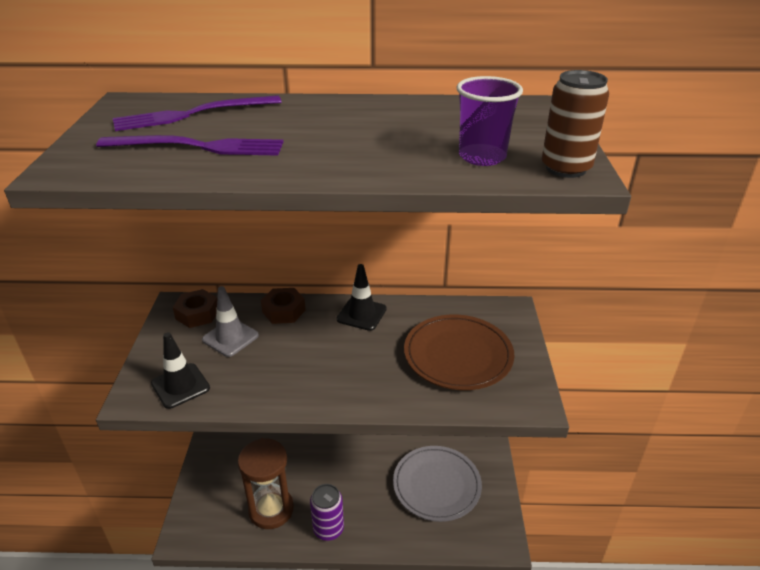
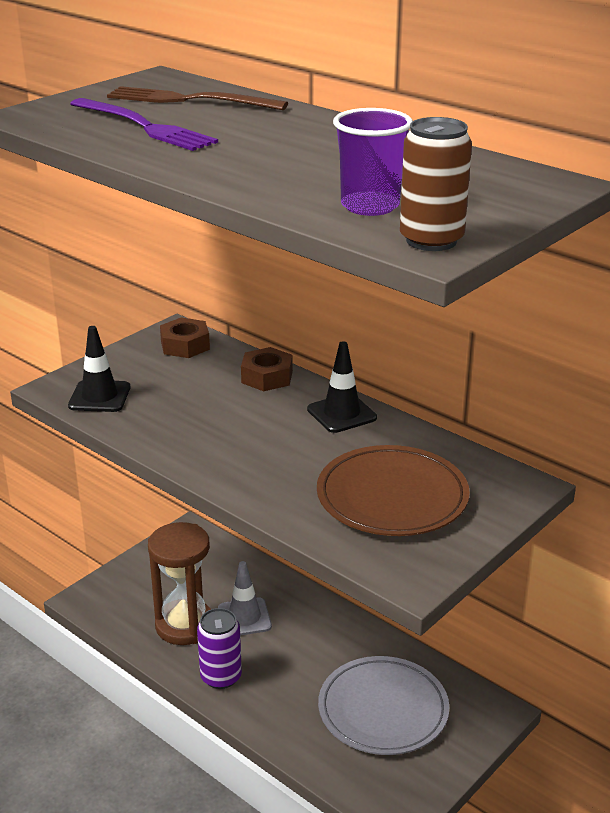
camera: 40 degrees right, 5 degrees down
purple fork [113,95,282,131] -> brown fork [107,86,288,110]
grey traffic cone [202,286,259,357] -> grey traffic cone moved to [218,561,272,636]

